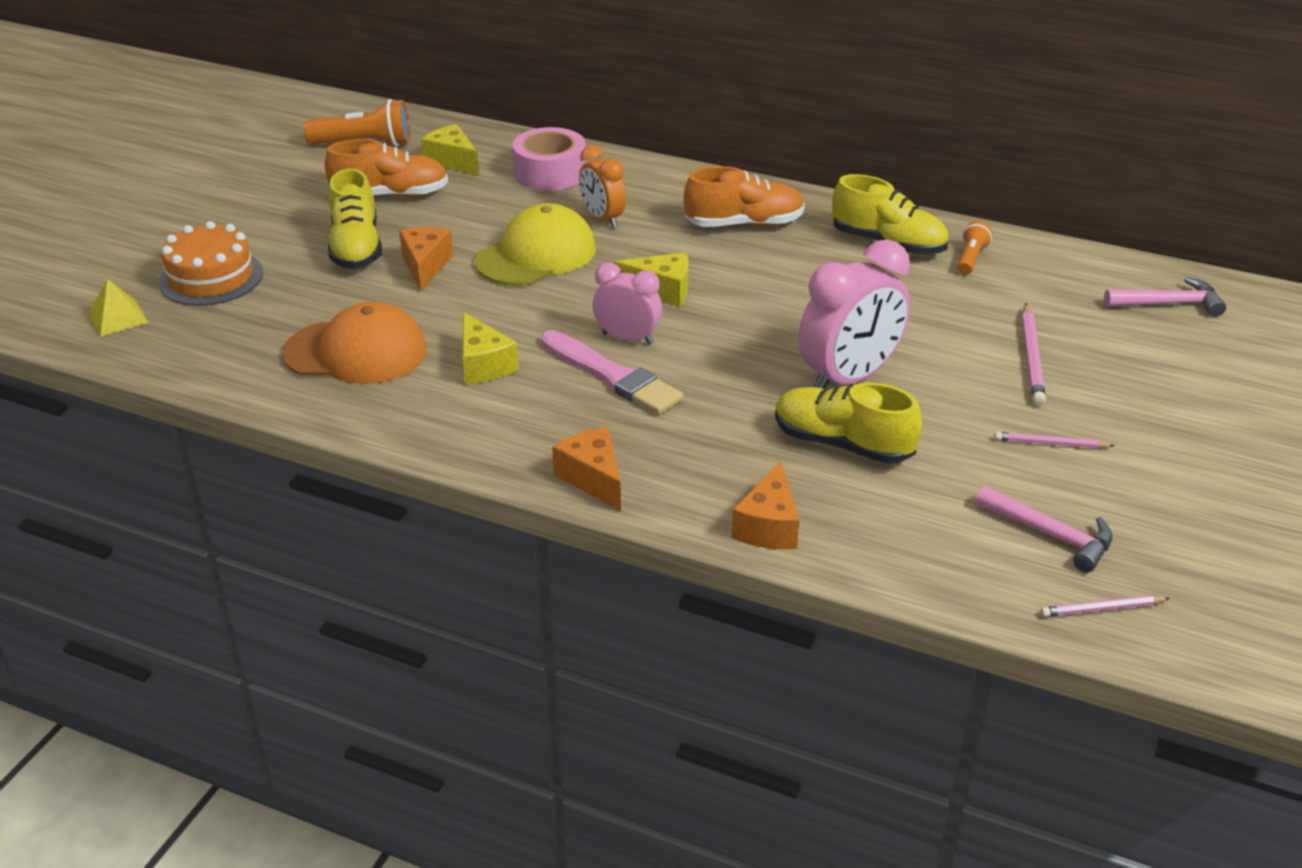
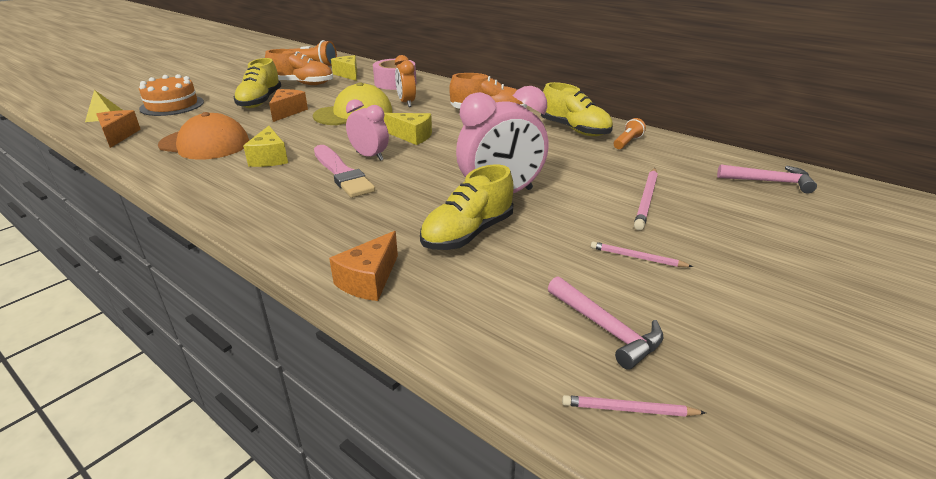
camera: 15 degrees right, 5 degrees down
orange cheese [552,427,621,511] -> orange cheese moved to [97,110,141,148]
yellow shoe [775,382,922,464] -> yellow shoe turned 90 degrees counterclockwise [420,164,514,250]

